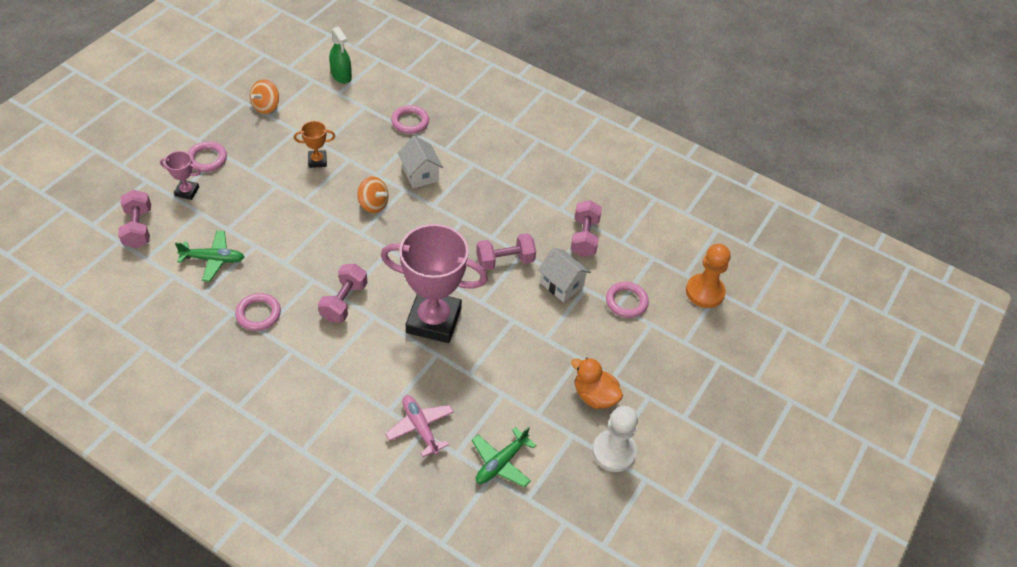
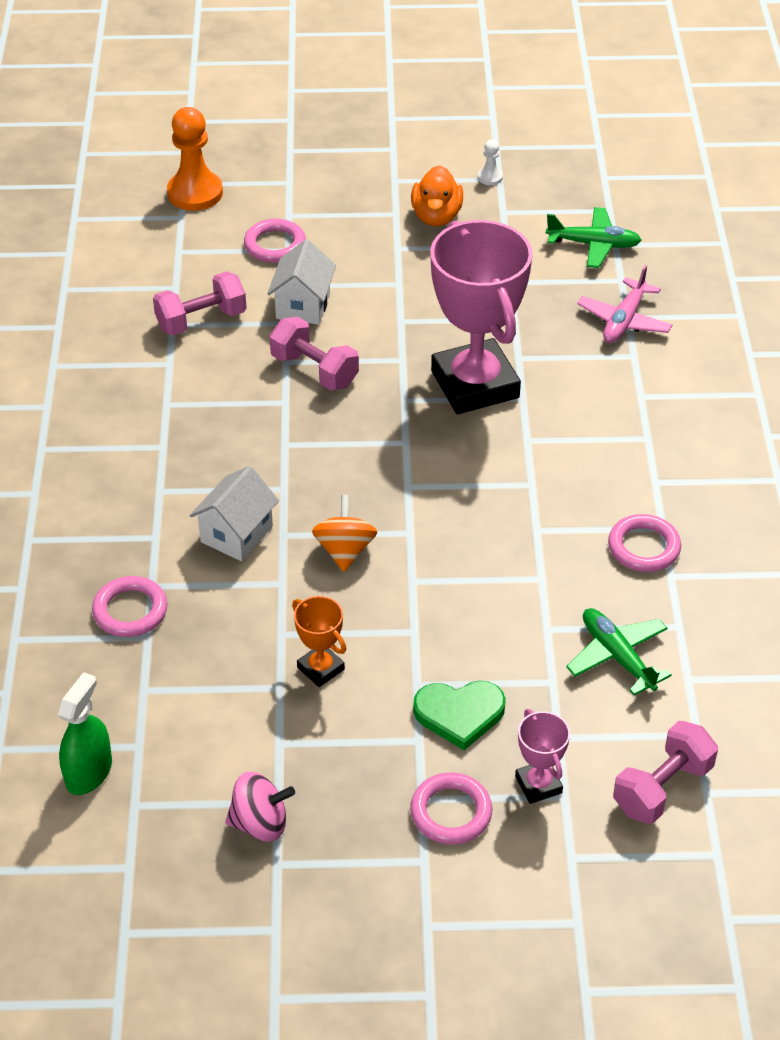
camera: 120 degrees left, 5 degrees down
orange spinning top [250,79,279,114] -> pink spinning top [225,772,295,842]
pink dumbbell [318,264,368,322] -> none
white pawn [592,406,638,472] -> white pawn [478,140,503,185], size x0.45
none -> green heart [413,681,506,750]

